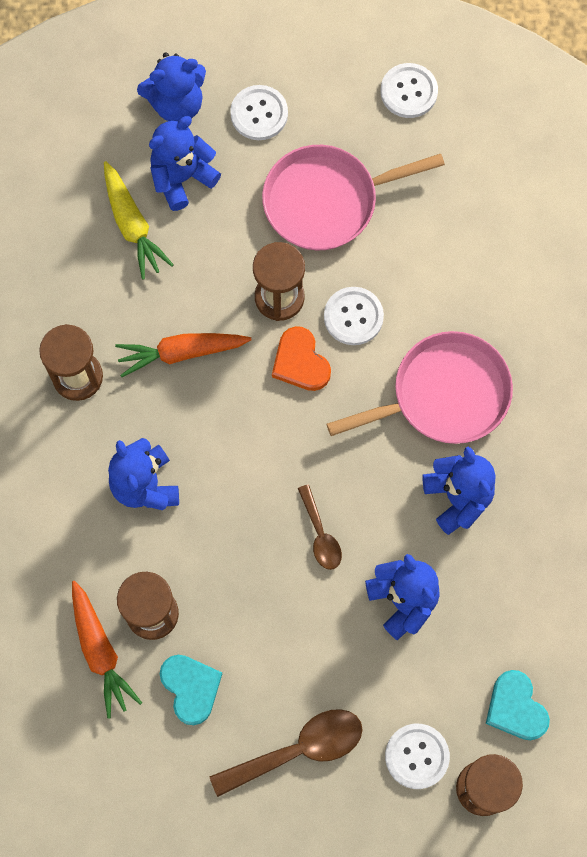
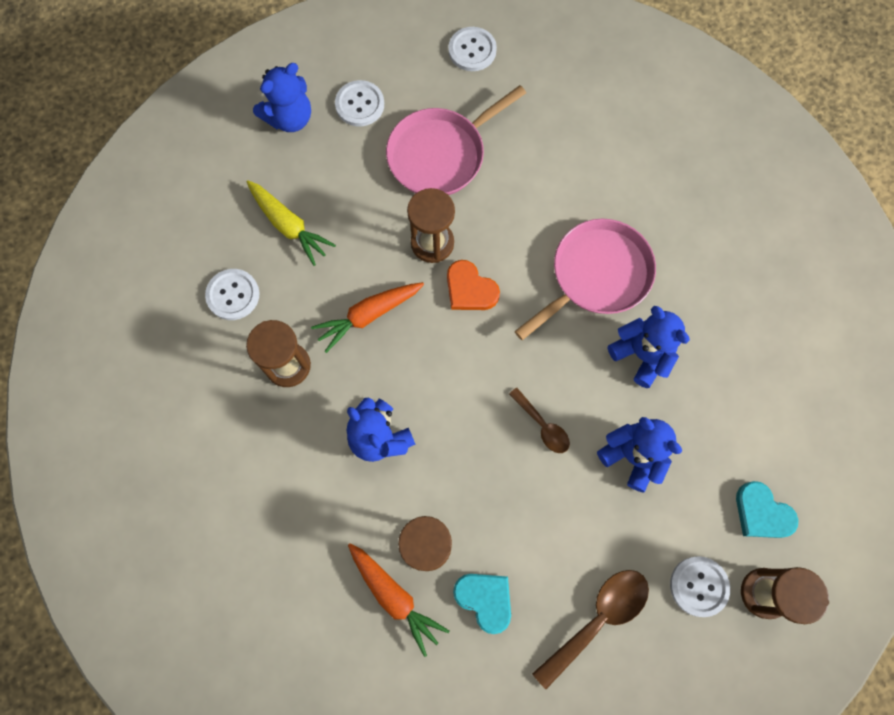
camera: 20 degrees left, 0 degrees up
blue teddy bear [149,116,221,211] -> none
white button [324,287,384,345] -> white button moved to [205,269,259,320]

